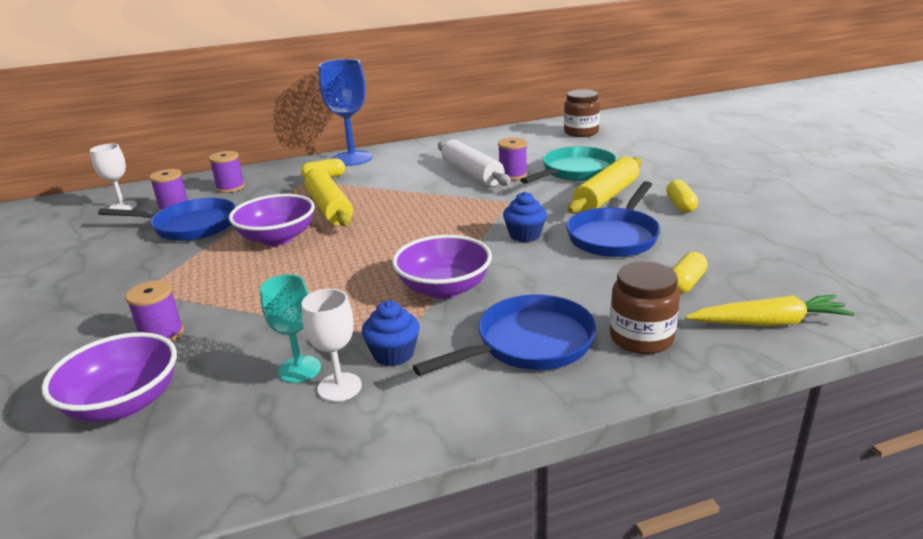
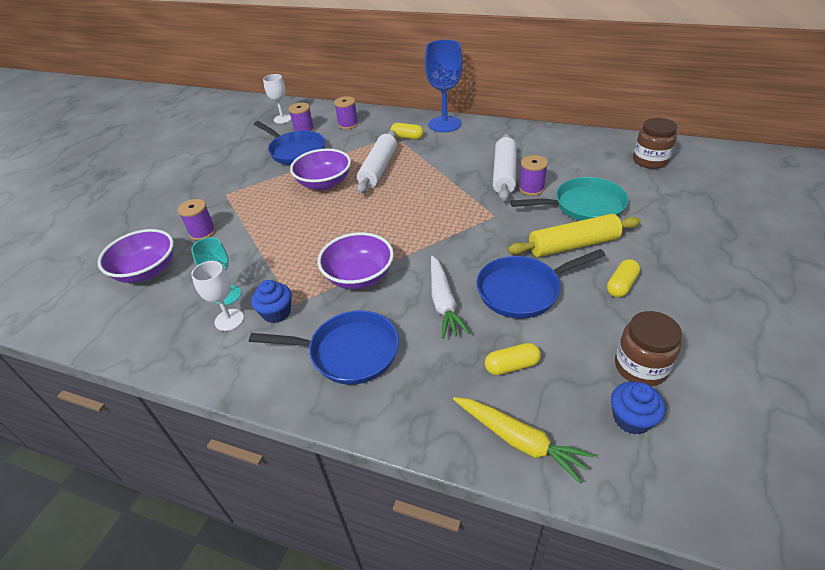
camera: 40 degrees right, 15 degrees up
yellow rolling pin [304,169,353,226] -> white rolling pin [357,131,397,194]
blue cupcake [503,192,547,242] -> blue cupcake moved to [611,381,666,435]
brown jar [610,262,680,354] -> brown jar moved to [615,311,682,386]
none -> white carrot [431,256,470,339]

